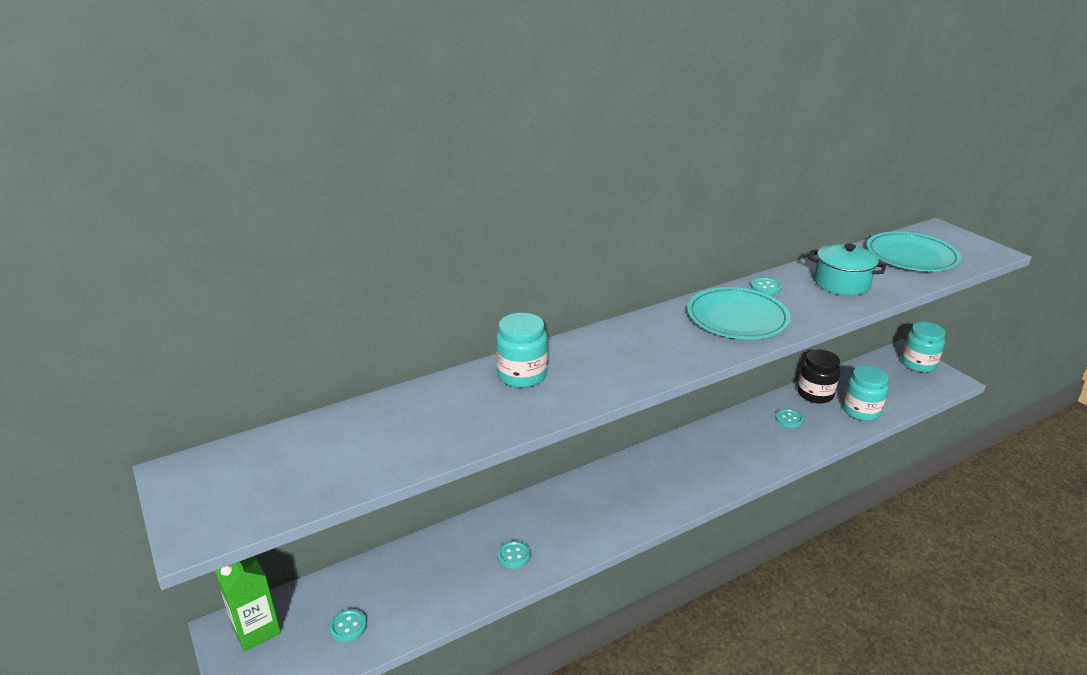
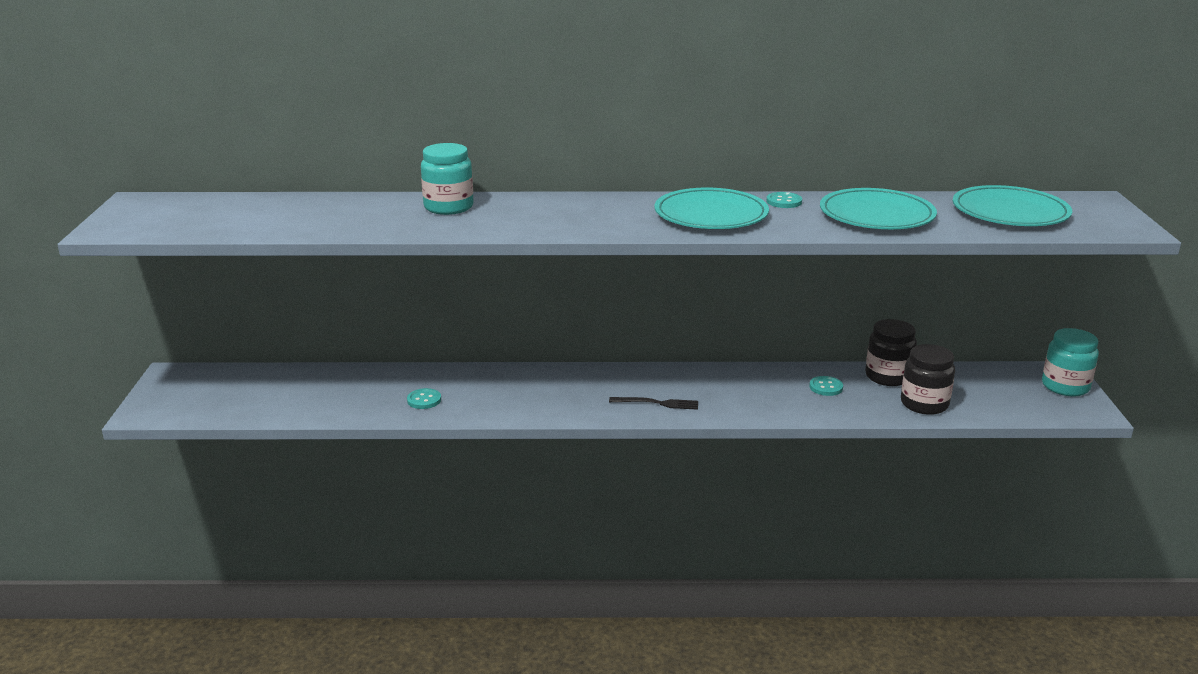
camera: 30 degrees right, 5 degrees down
green carton [215,556,281,652] -> none
turquoise button [329,609,367,642] -> none
turquoise pot [808,243,886,296] -> turquoise plate [820,188,937,229]
turquoise jar [843,365,889,421] -> black jar [901,344,955,415]
none -> black fork [609,397,698,410]

